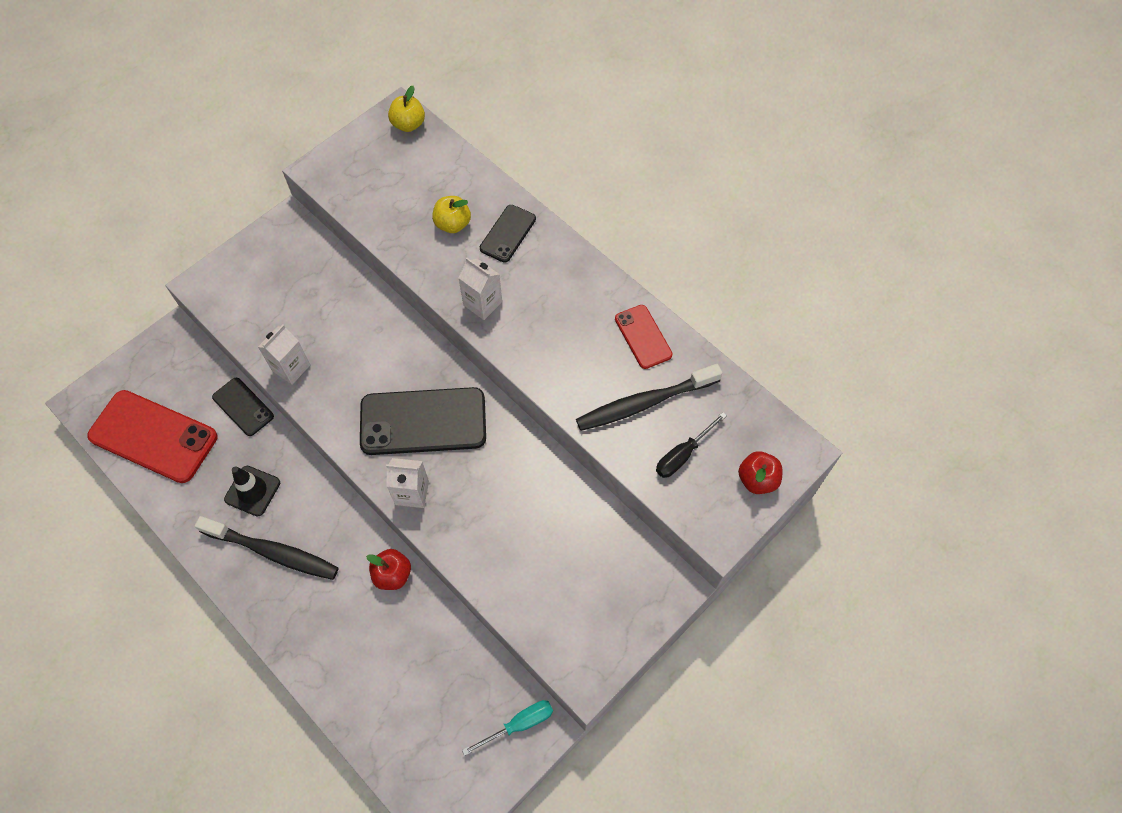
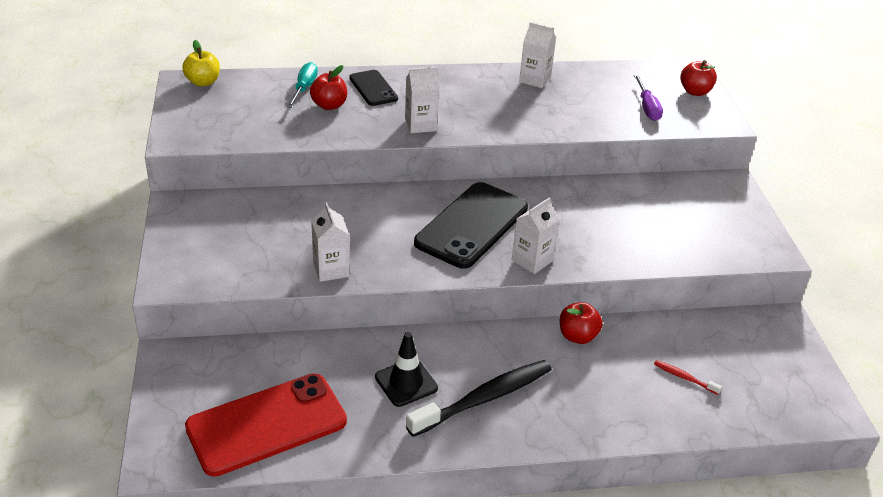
camera: 55 degrees left, 25 degrees down
black phone [212,378,274,436] -> none
yellow apple [432,196,471,233] -> red apple [310,65,347,110]
turquoise screwdriver [462,700,553,756] -> turquoise screwdriver moved to [287,62,318,108]
black toothbrush [576,364,722,431] -> none
red phone [615,305,673,369] -> white carton [519,22,556,88]
black screwdriver [656,412,727,478] -> purple screwdriver [634,75,663,121]
none -> red toothbrush [654,360,722,395]

